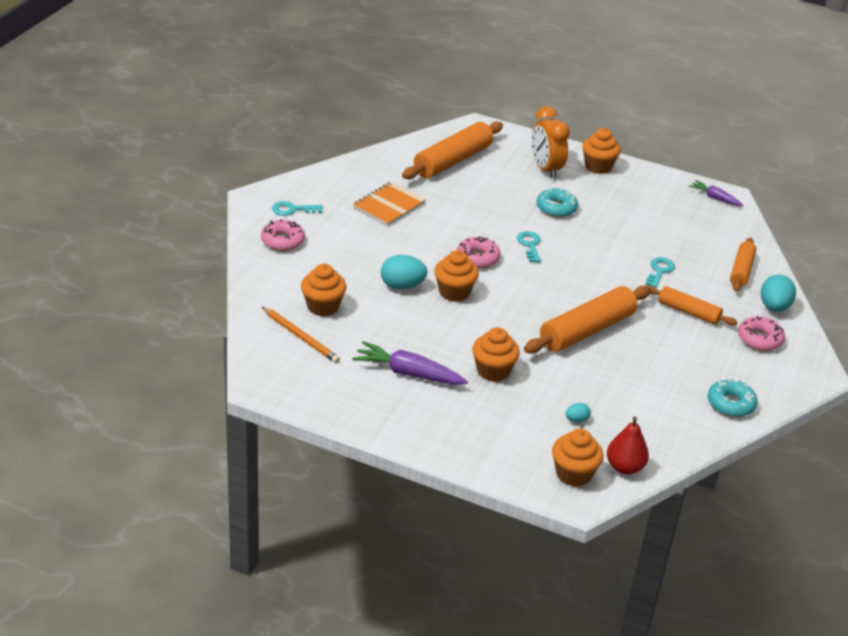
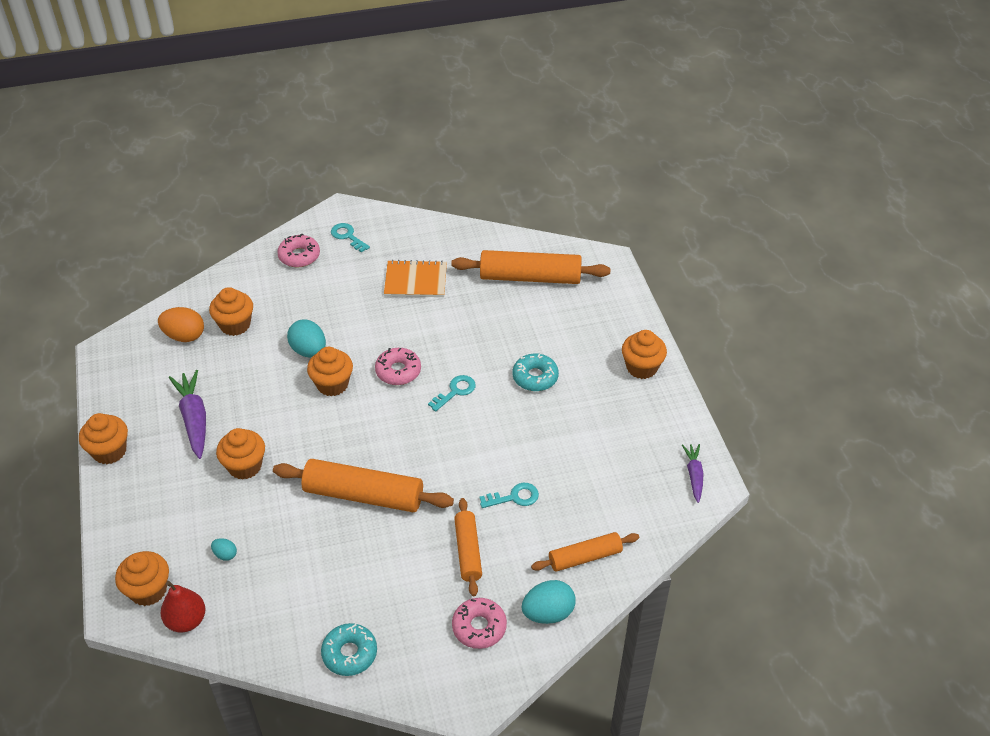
camera: 55 degrees right, 10 degrees up
orange pencil [262,307,340,363] -> orange egg [158,307,204,342]
orange clock [532,106,570,179] -> none
none -> orange cupcake [79,413,128,464]

